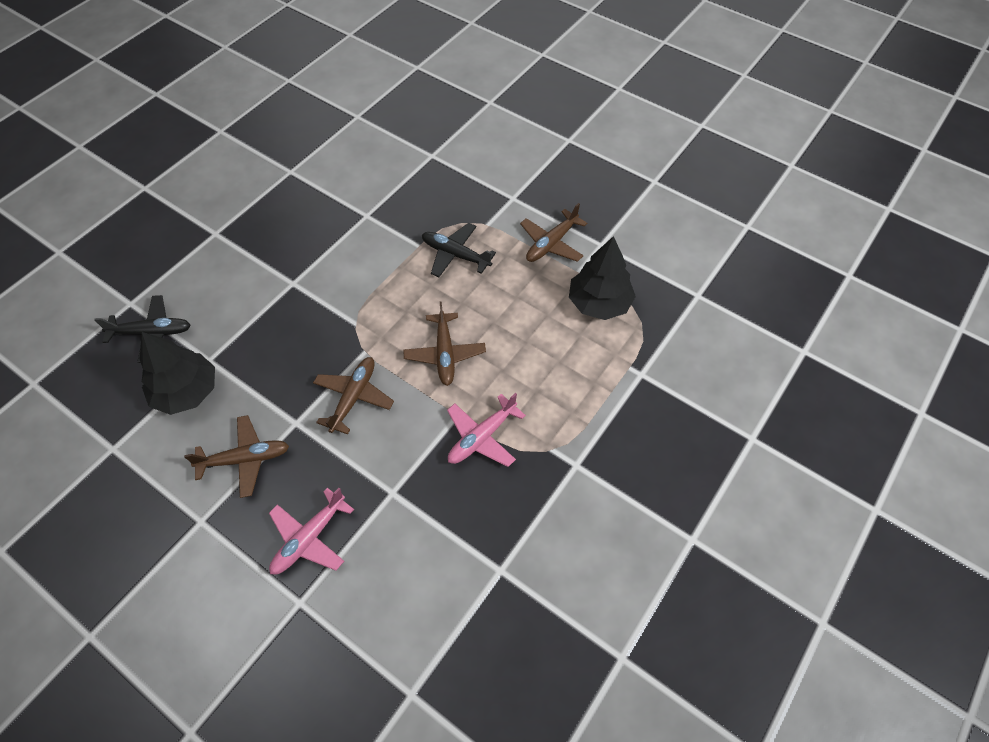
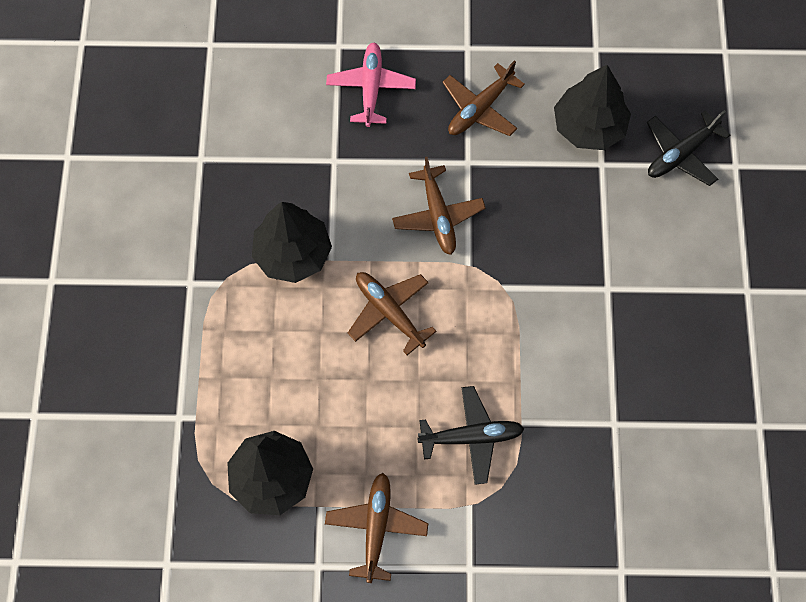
camera: 145 degrees right, 10 degrees up
pink plane [447,393,526,467] -> black tree [252,202,332,283]

